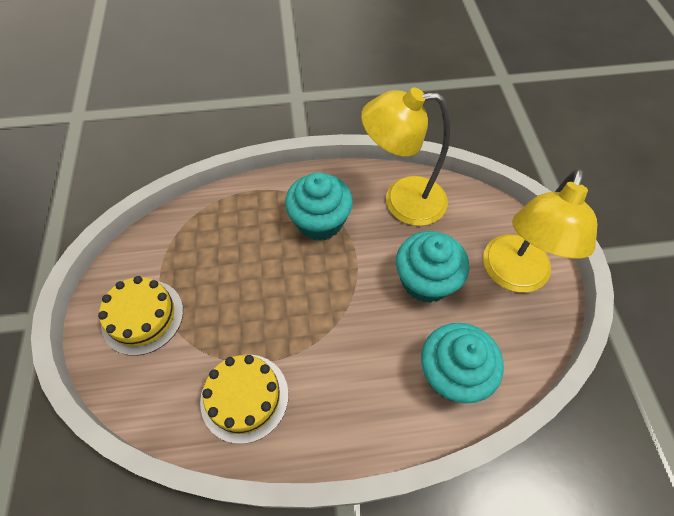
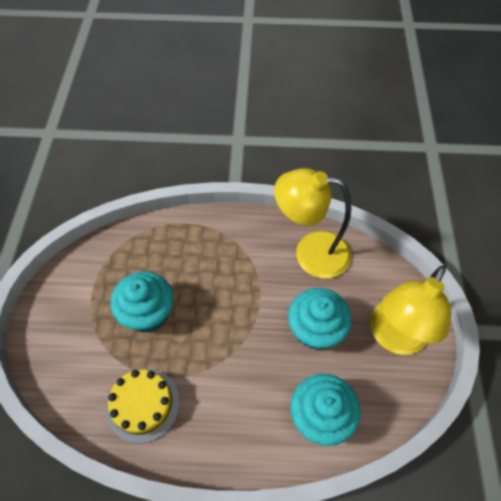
camera: 10 degrees right, 0 degrees up
yellow cake [98,276,183,356] -> none
turquoise cupcake [285,172,353,241] -> turquoise cupcake moved to [111,271,173,332]

